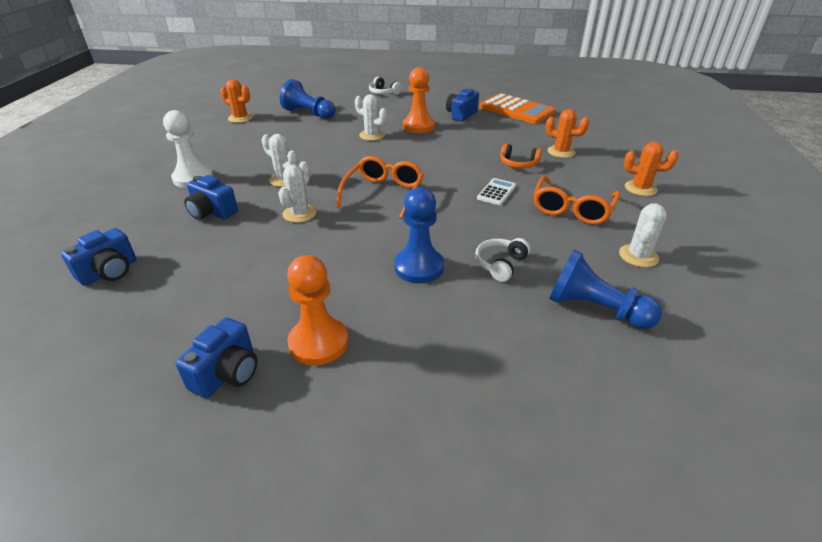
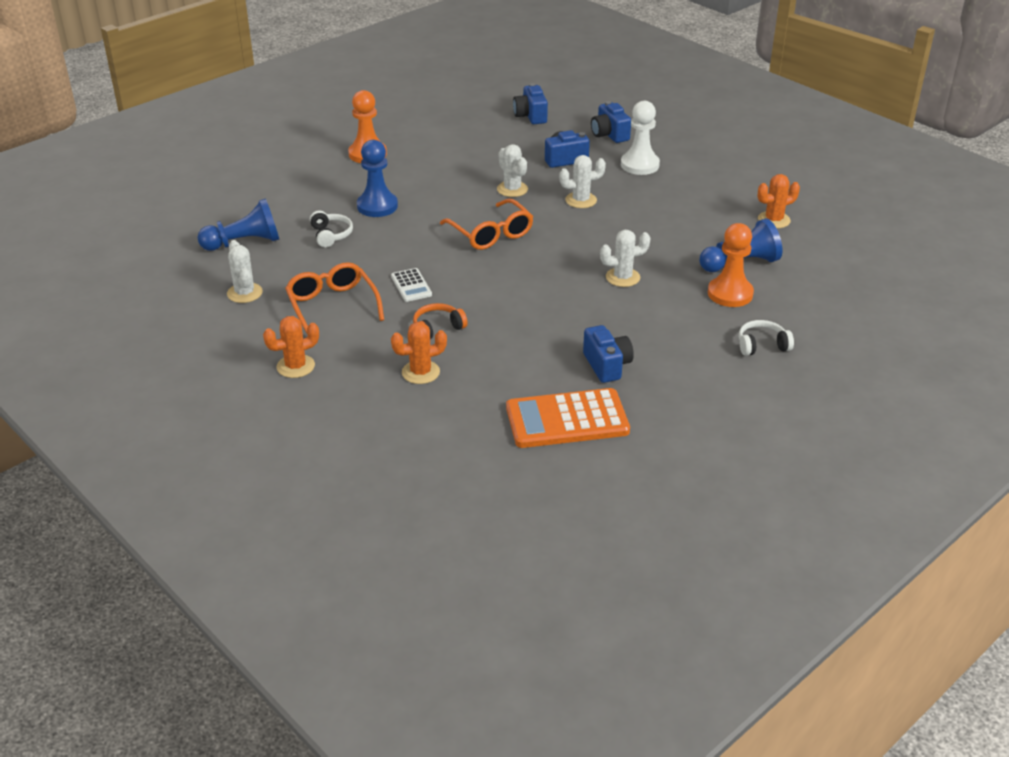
camera: 130 degrees right, 0 degrees up
blue camera [176,317,258,398] -> blue camera moved to [591,101,631,143]
orange pawn [403,67,435,133] -> orange pawn moved to [708,223,754,307]

